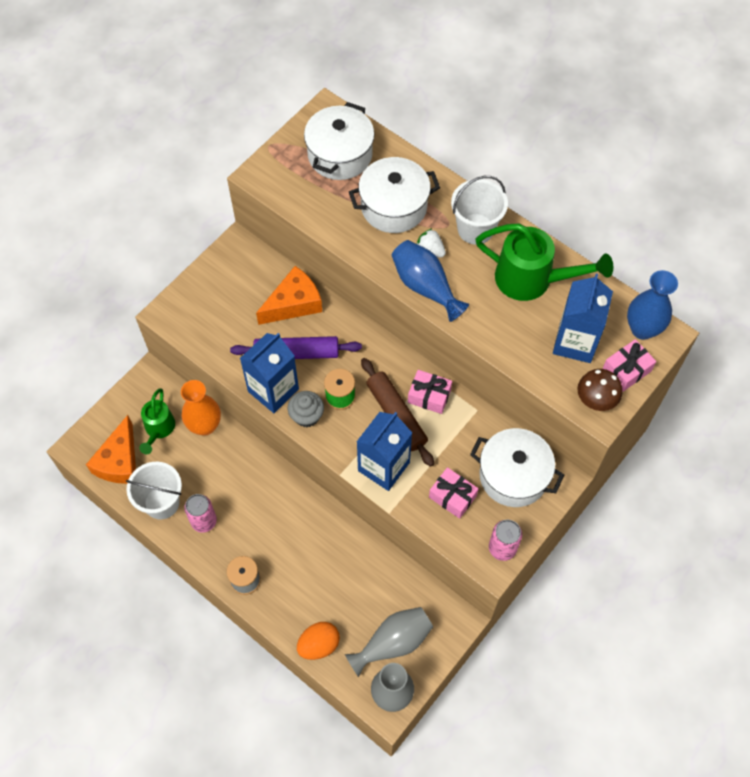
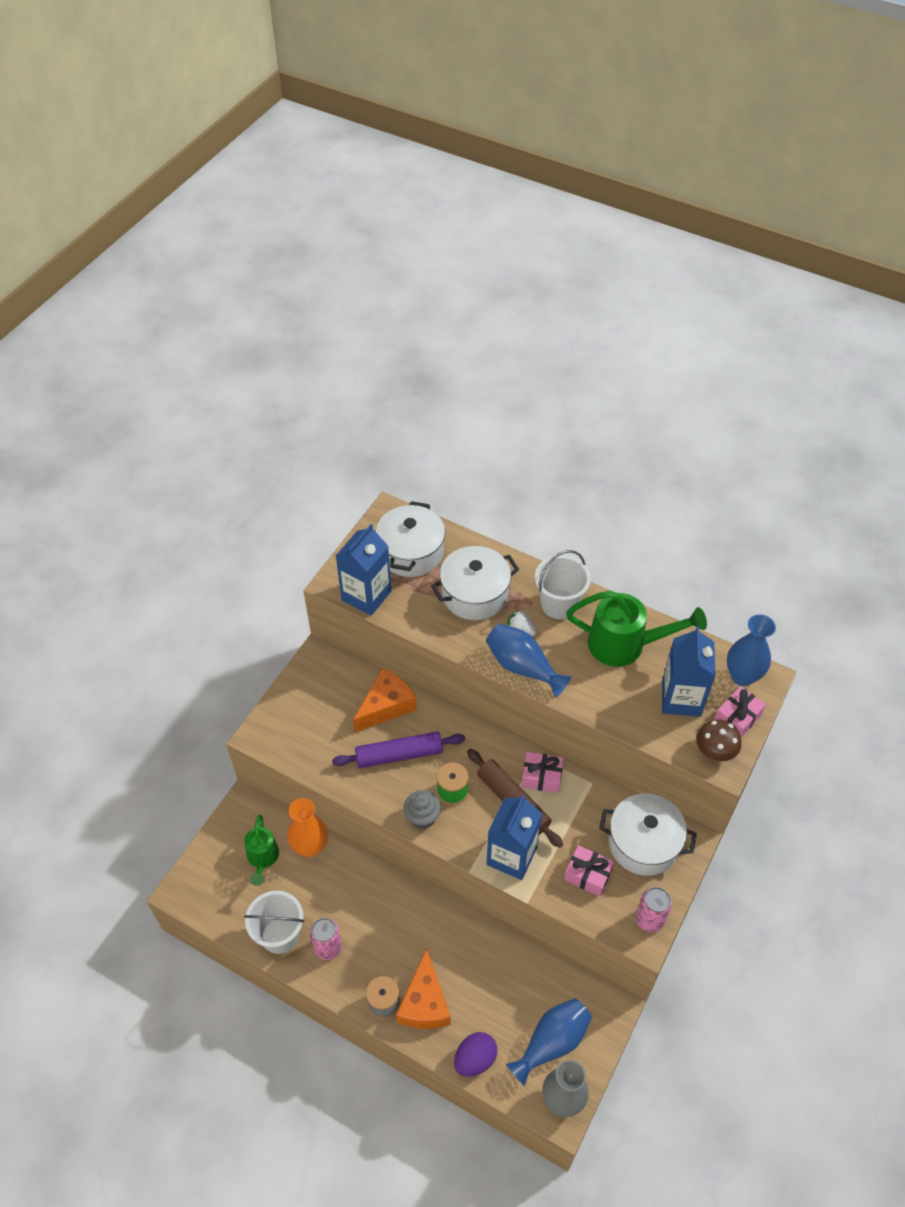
camera: 10 degrees left, 10 degrees down
orange cheese [86,415,136,484] -> orange cheese moved to [396,949,451,1029]
blue carton [240,333,299,413] -> blue carton moved to [336,524,391,616]
orange egg [297,622,340,660] -> purple egg [454,1032,497,1077]
grey vase [345,607,433,677] -> blue vase [506,998,592,1086]

